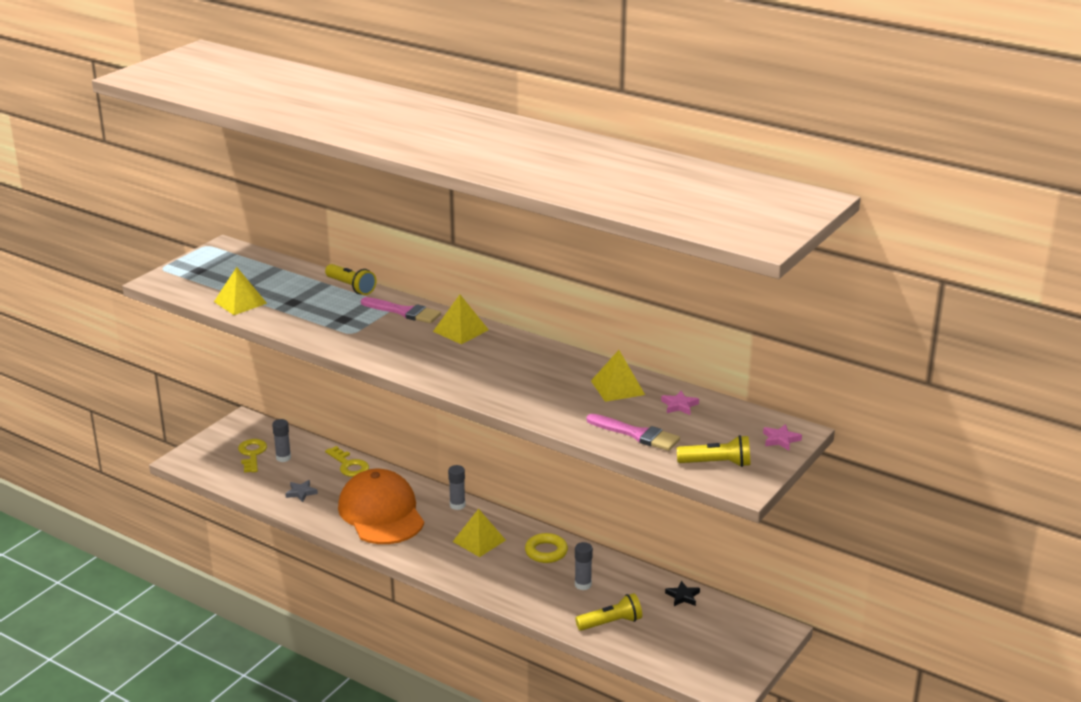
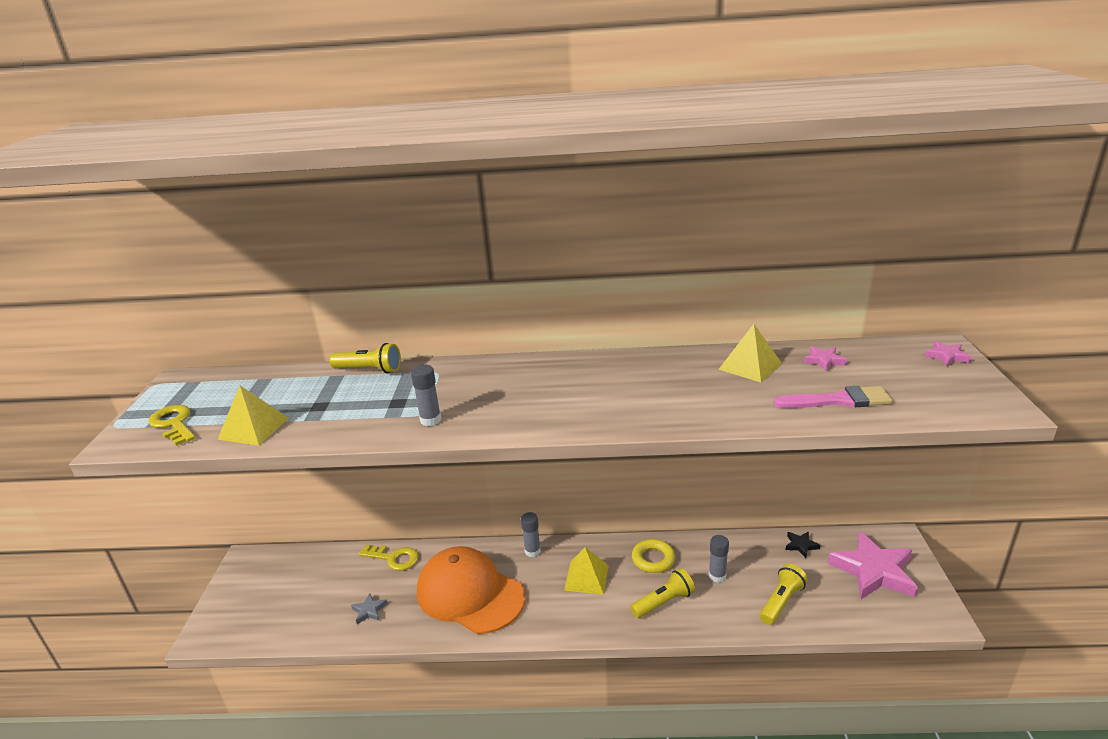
camera: 30 degrees left, 0 degrees up
yellow key [238,439,267,473] -> yellow key moved to [148,405,195,446]
grey glue stick [272,419,291,462] -> grey glue stick moved to [411,364,441,426]
pink brush [361,297,441,323] -> none
yellow pyramid [433,295,489,344] -> none
yellow flashlight [677,435,750,467] -> yellow flashlight moved to [630,568,695,618]
none -> pink star [827,531,918,599]

